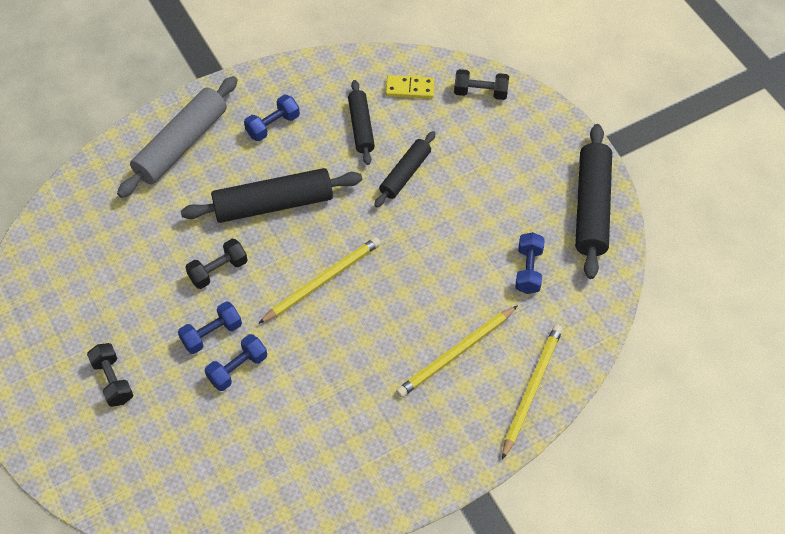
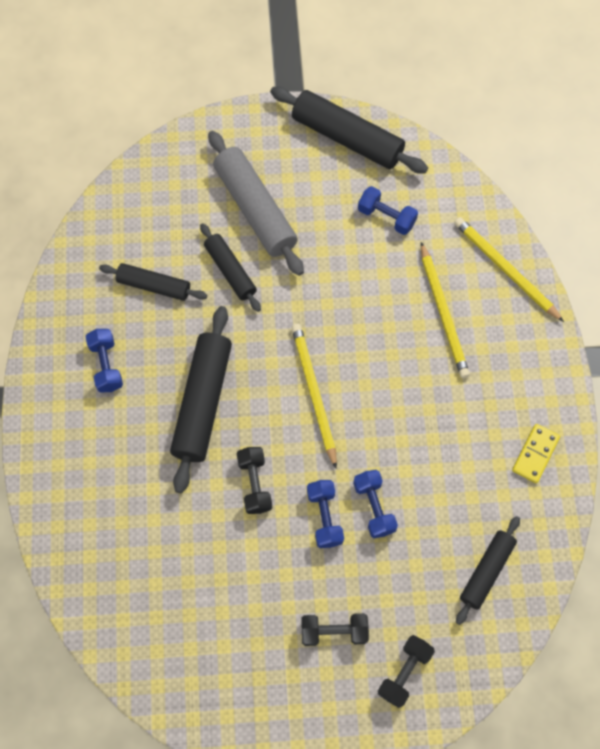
camera: 65 degrees left, 10 degrees up
grey rolling pin [117,76,238,198] -> grey rolling pin moved to [208,131,304,276]
yellow domino [386,75,435,99] -> yellow domino moved to [512,424,560,483]
black dumbbell [454,69,509,100] -> black dumbbell moved to [378,635,435,708]
none -> black rolling pin [456,516,520,625]

